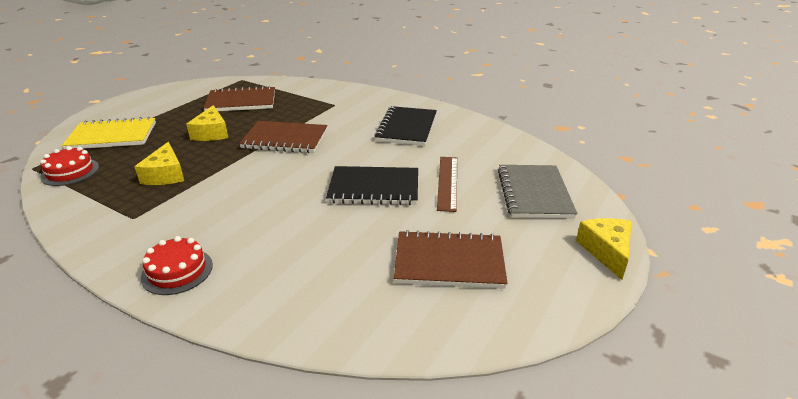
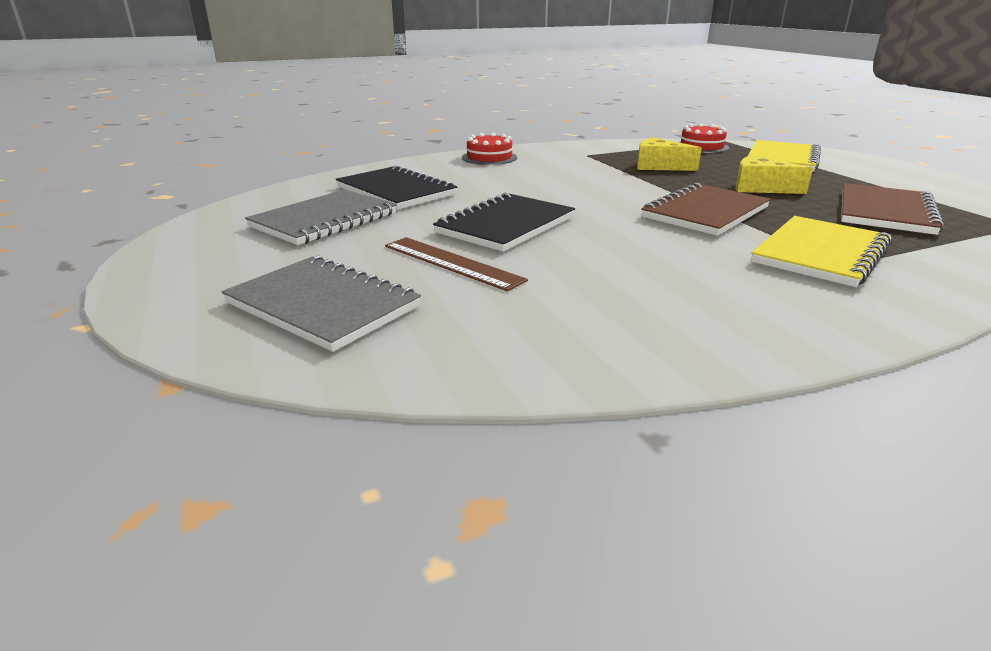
camera: 125 degrees right, 5 degrees down
black notebook [374,106,437,146] -> black notebook moved to [336,165,457,210]
brown notebook [394,230,508,289] -> grey notebook [245,190,397,245]
yellow cheese [576,218,632,280] -> none
none -> yellow notebook [751,216,892,287]

